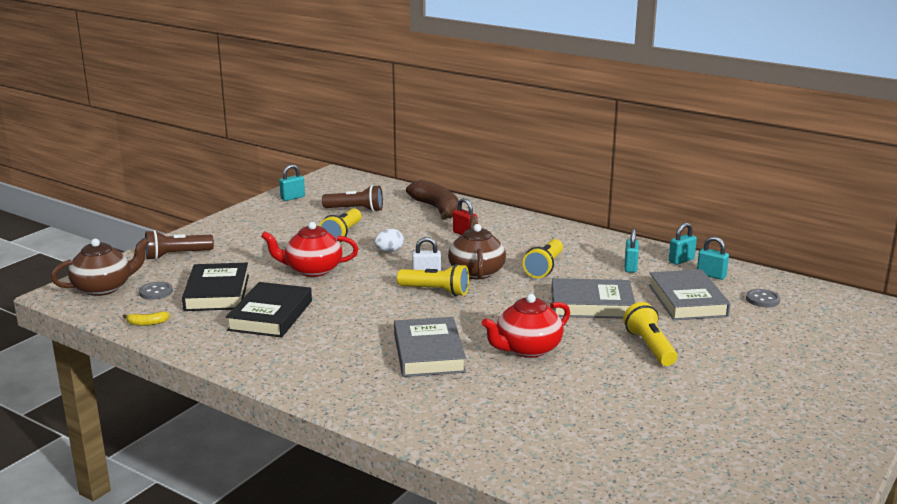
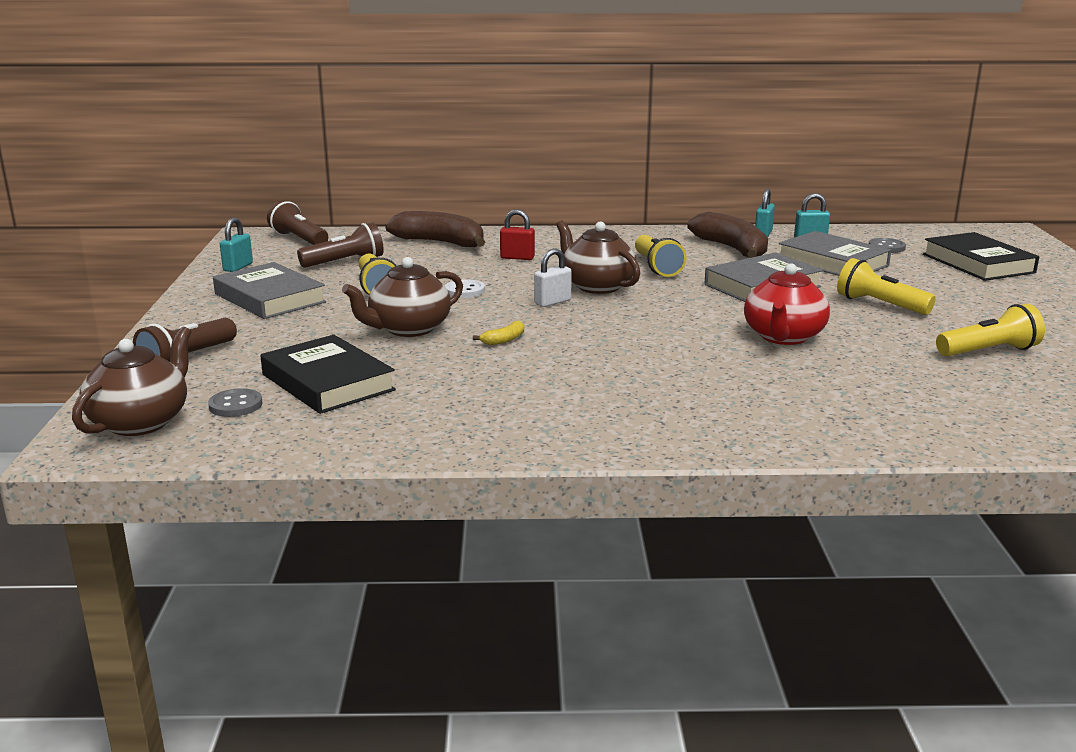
camera: 35 degrees left, 0 degrees up
yellow banana [123,311,170,326] -> yellow banana moved to [473,321,524,345]
black book [226,282,312,338] -> black book moved to [923,232,1039,281]
red teapot [261,222,358,277] -> brown teapot [342,257,463,337]
white egg [374,229,404,252] -> white button [445,279,485,298]
grey book [394,317,466,377] -> grey book moved to [213,262,326,319]
yellow flashlight [397,264,470,296] -> yellow flashlight moved to [936,304,1045,356]
turquoise padlock [625,228,639,273] -> brown banana [687,212,768,258]
none -> brown flashlight [267,200,328,245]

